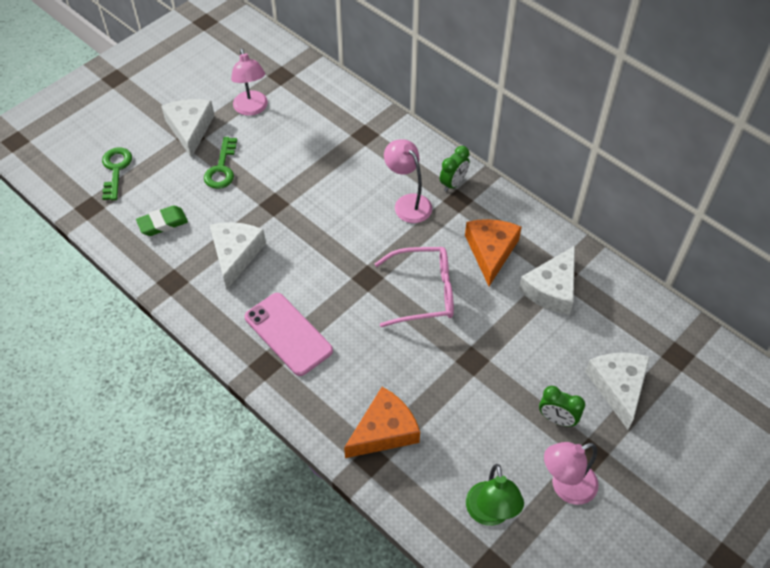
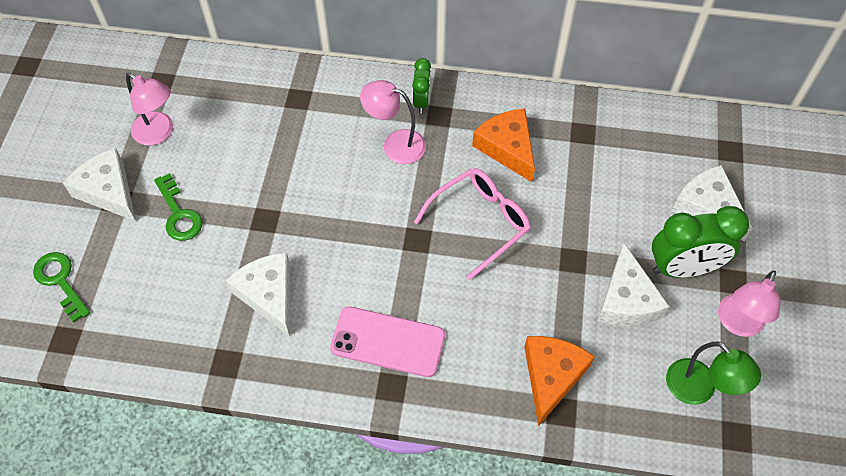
camera: 35 degrees left, 5 degrees up
green eraser [136,205,188,236] -> none
white cheese [519,246,575,315] -> white cheese moved to [598,243,670,326]
green clock [539,386,585,427] -> green clock [652,206,749,278], size x1.83

